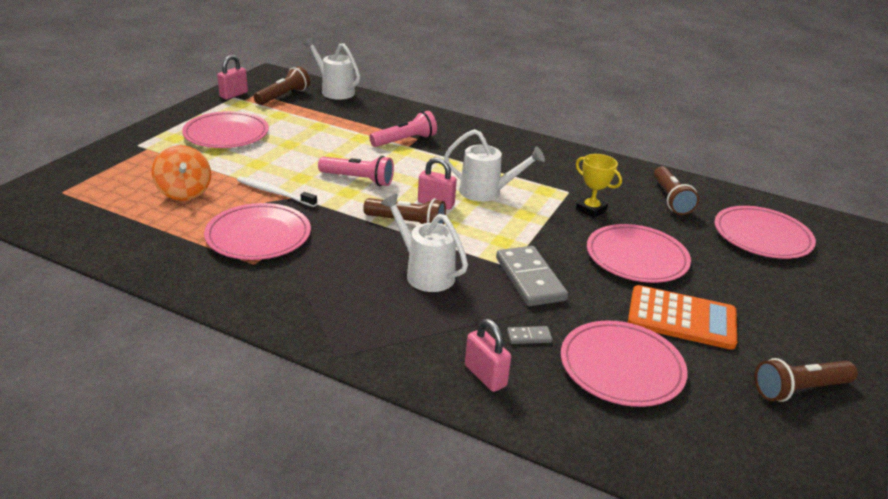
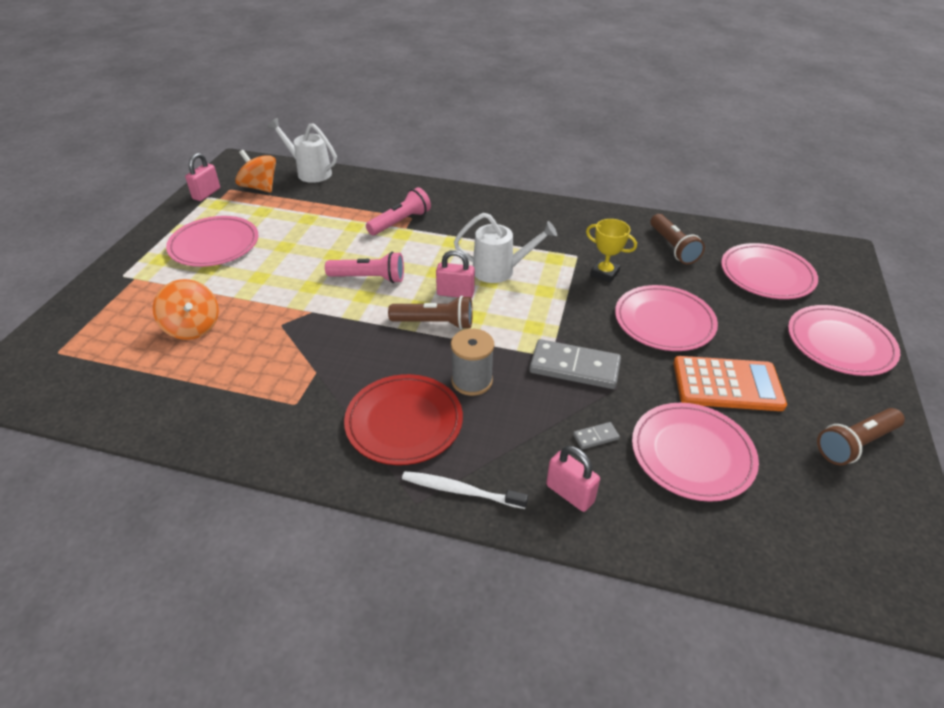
camera: 10 degrees left, 10 degrees up
pink plate [204,203,311,260] -> pink plate moved to [788,305,900,376]
white toothbrush [237,177,317,207] -> white toothbrush moved to [402,471,528,509]
brown flashlight [254,66,310,105] -> orange spinning top [235,150,276,193]
white watering can [380,194,468,292] -> grey spool [451,329,494,396]
grey domino [496,246,568,306] -> grey domino turned 45 degrees counterclockwise [529,339,621,389]
none -> red plate [344,374,463,465]

